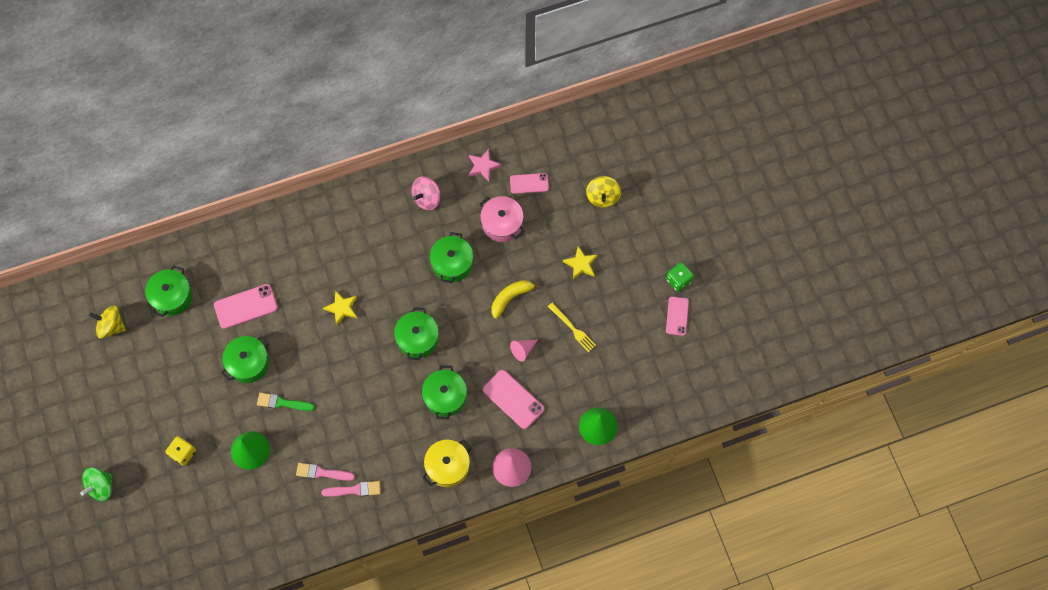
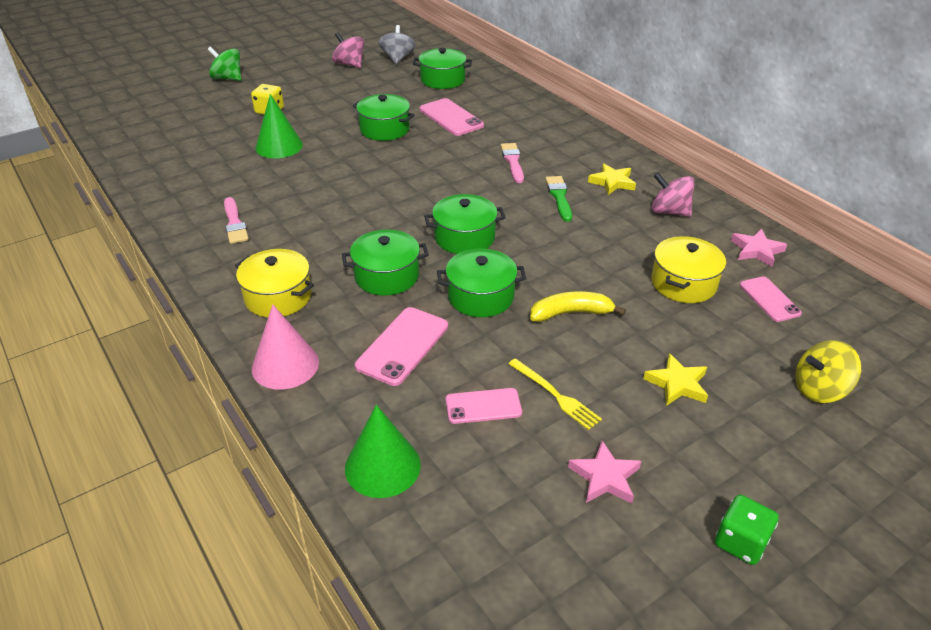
camera: 75 degrees right, 30 degrees down
yellow spinning top [89,306,126,339] -> grey spinning top [378,25,416,64]
green brush [257,393,315,411] -> green brush moved to [545,176,572,222]
pink brush [296,463,355,481] -> pink brush moved to [500,143,524,183]
yellow star [323,290,357,325] -> yellow star moved to [588,163,636,195]
green pot [430,232,473,283] -> green pot moved to [437,249,526,317]
pink pot [480,196,525,242] -> yellow pot [651,236,726,303]
yellow banana [491,280,541,319] -> yellow banana turned 45 degrees counterclockwise [530,291,626,322]
pink cone [510,339,538,362] -> none
yellow fork [548,303,596,352] -> yellow fork turned 75 degrees counterclockwise [508,358,602,430]
pink phone [666,297,689,336] -> pink phone moved to [446,388,522,424]
none -> pink spinning top [332,32,364,68]
none -> pink star [568,440,641,504]

